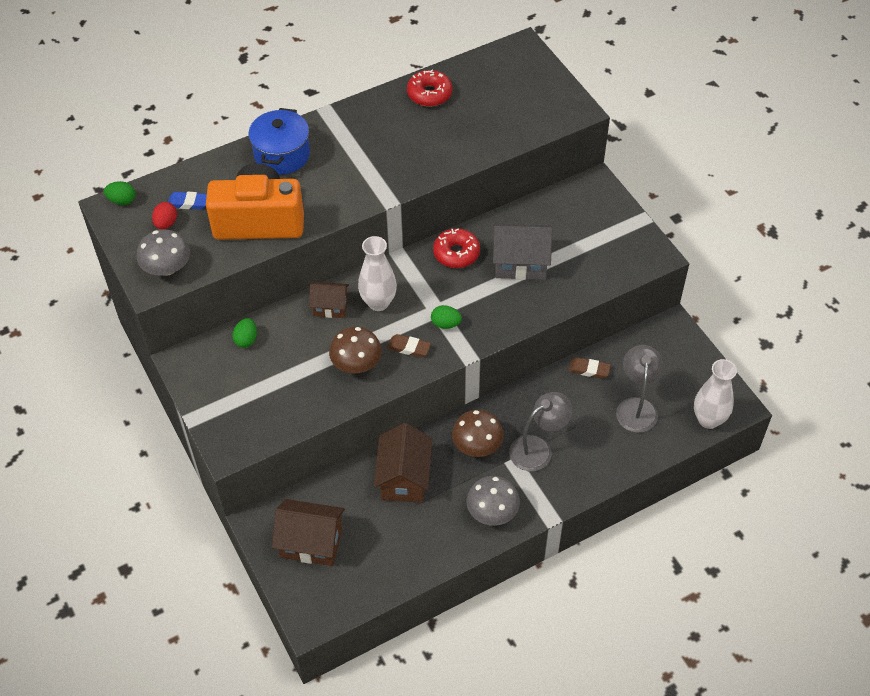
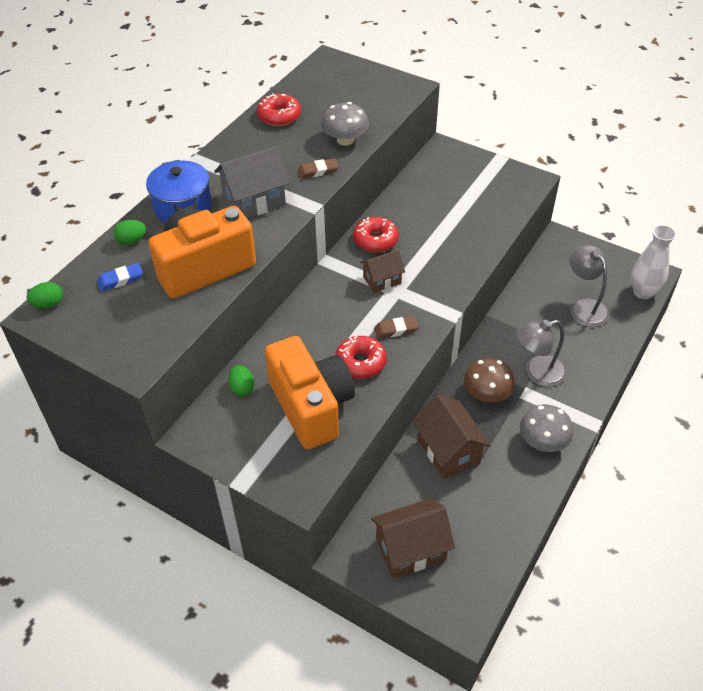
camera: 30 degrees left, 5 degrees down
grey mushroom [137,229,190,276] -> grey mushroom moved to [321,102,369,146]
red egg [152,202,177,229] -> none
brown house [309,282,349,318] -> brown house moved to [360,250,405,293]
brown mushroom [329,327,382,374] -> red donut [335,336,386,379]
white vase [358,236,397,311] -> none
green egg [431,305,462,329] -> green egg moved to [113,220,146,245]
grey house [493,224,552,280] -> grey house moved to [214,146,289,218]
grey lamp [509,392,573,471] -> grey lamp turned 135 degrees counterclockwise [516,320,567,387]
brown eraser [569,357,611,379] -> brown eraser moved to [297,158,339,179]
none -> orange camera [265,336,355,449]

